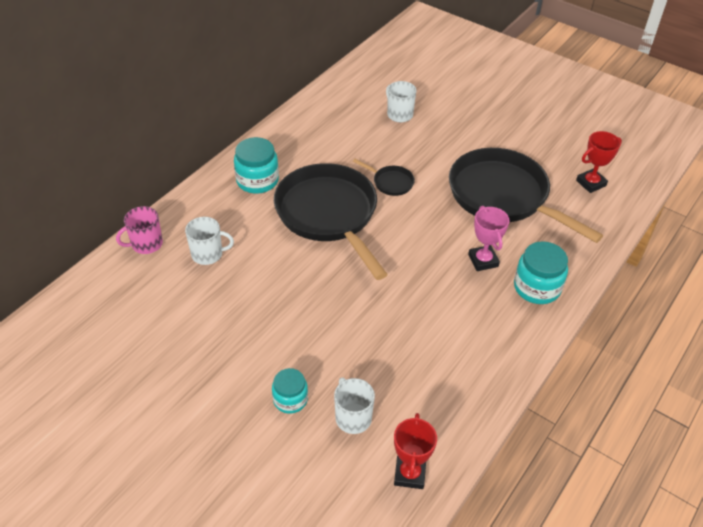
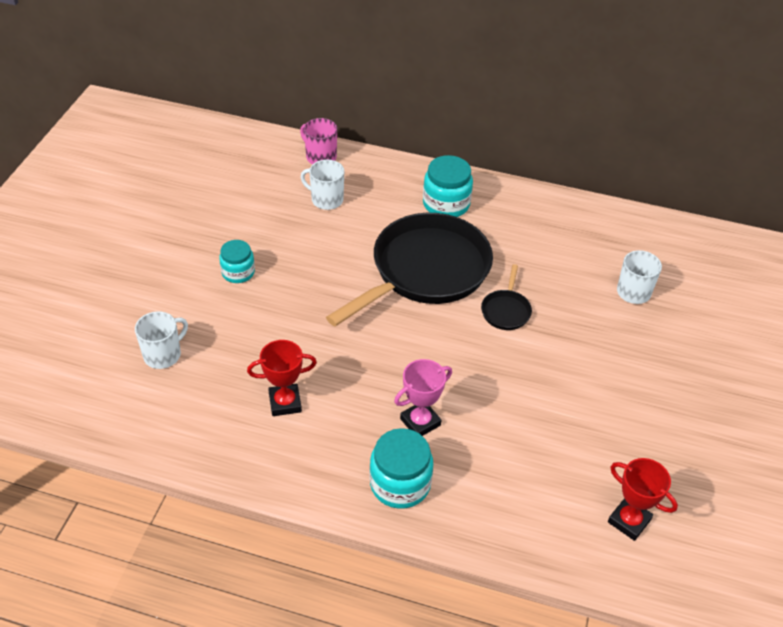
camera: 70 degrees right, 0 degrees up
white mug [185,217,234,265] -> white mug turned 135 degrees clockwise [301,160,344,210]
turquoise jar [272,368,308,414] -> turquoise jar moved to [219,240,255,283]
red trophy [394,413,437,489] -> red trophy moved to [247,340,317,416]
black pan [449,148,603,243] -> none

